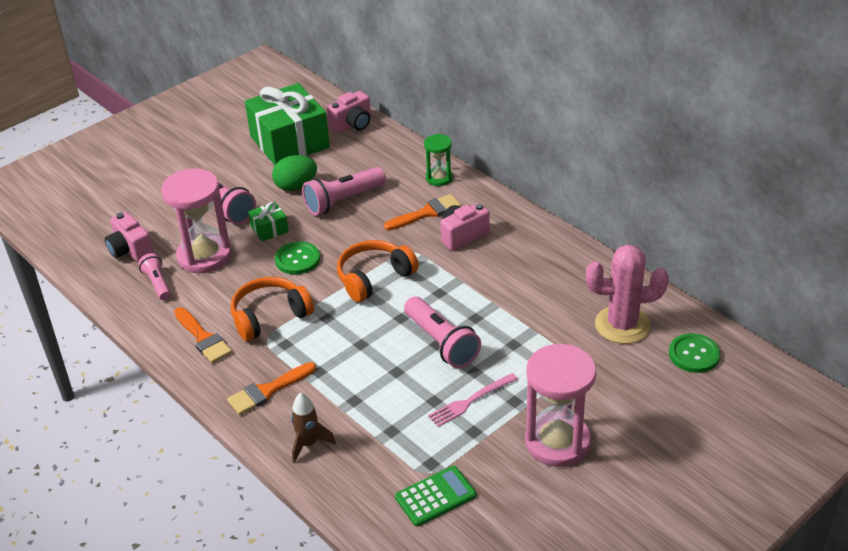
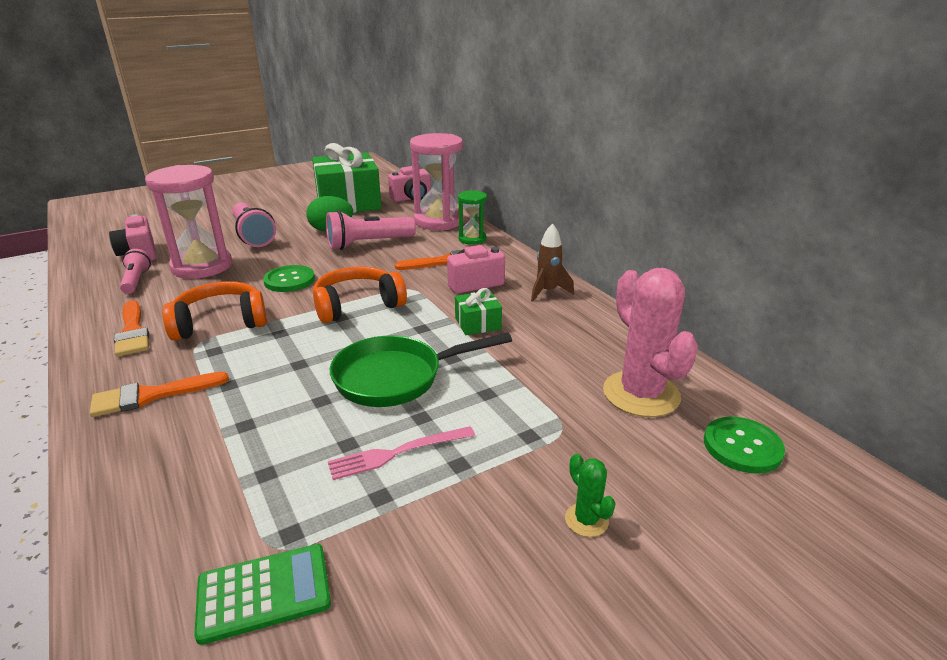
camera: 10 degrees right, 10 degrees down
green gift [248,202,289,242] -> green gift moved to [455,288,502,335]
brown rocket [291,393,336,464] -> brown rocket moved to [531,223,574,302]
pink flashlight [404,297,481,368] -> green pan [330,333,512,407]
pink hourglass [525,344,596,467] -> pink hourglass moved to [410,133,463,230]
pink cactus [586,244,669,344] -> pink cactus turned 60 degrees clockwise [603,268,698,417]
none -> green cactus [565,454,616,537]

